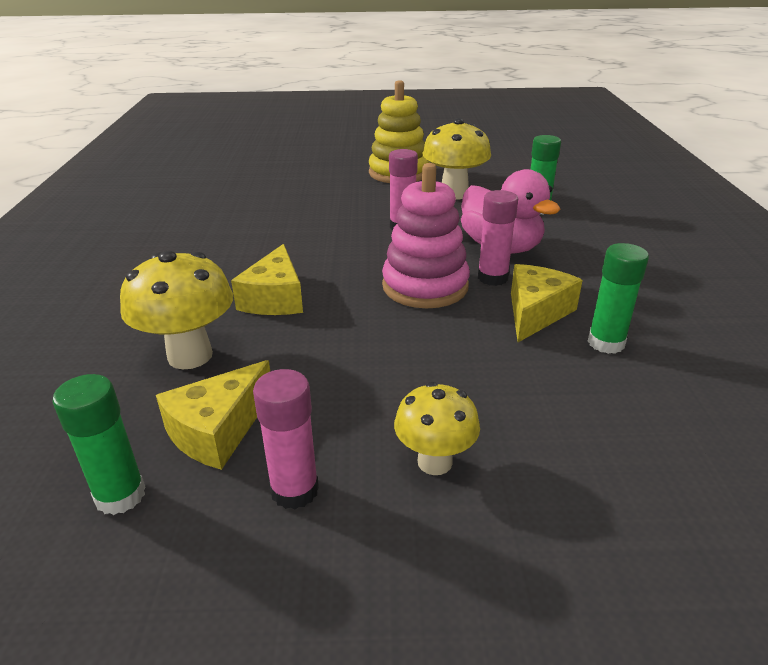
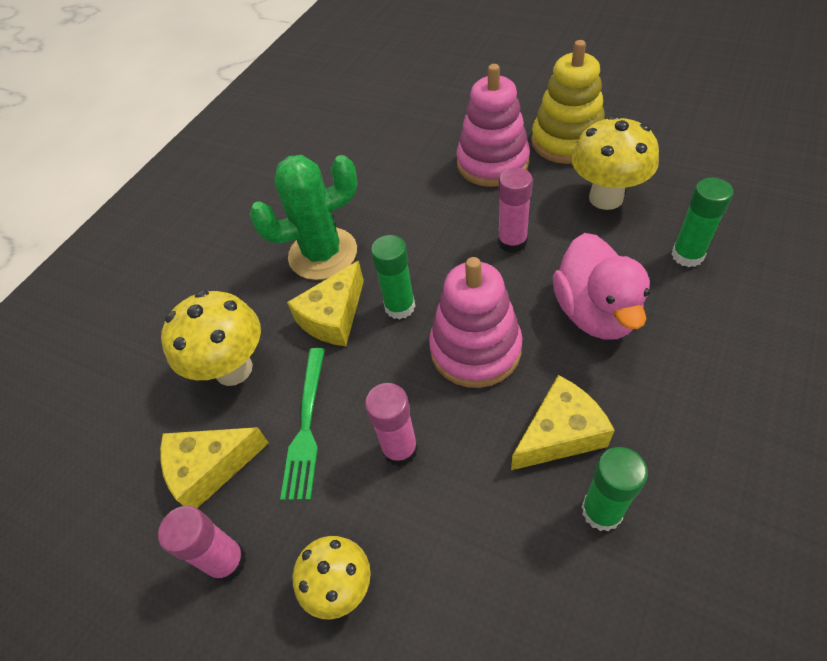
camera: 35 degrees right, 20 degrees up
green glue stick [52,374,146,515] -> green glue stick moved to [371,235,415,320]
pink glue stick [478,190,518,286] -> pink glue stick moved to [365,383,418,466]
none -> green cactus [249,155,357,280]
none -> green fork [280,348,325,500]
none -> pink stacking toy [456,64,530,187]

